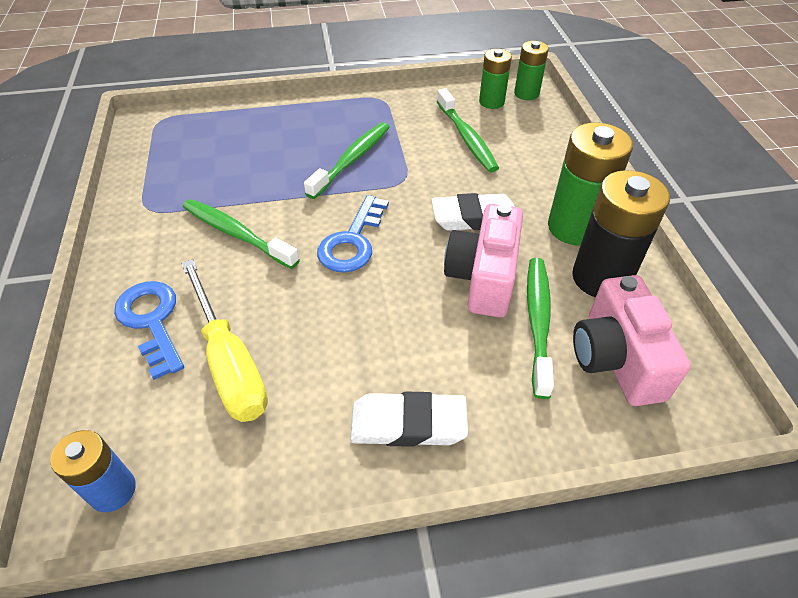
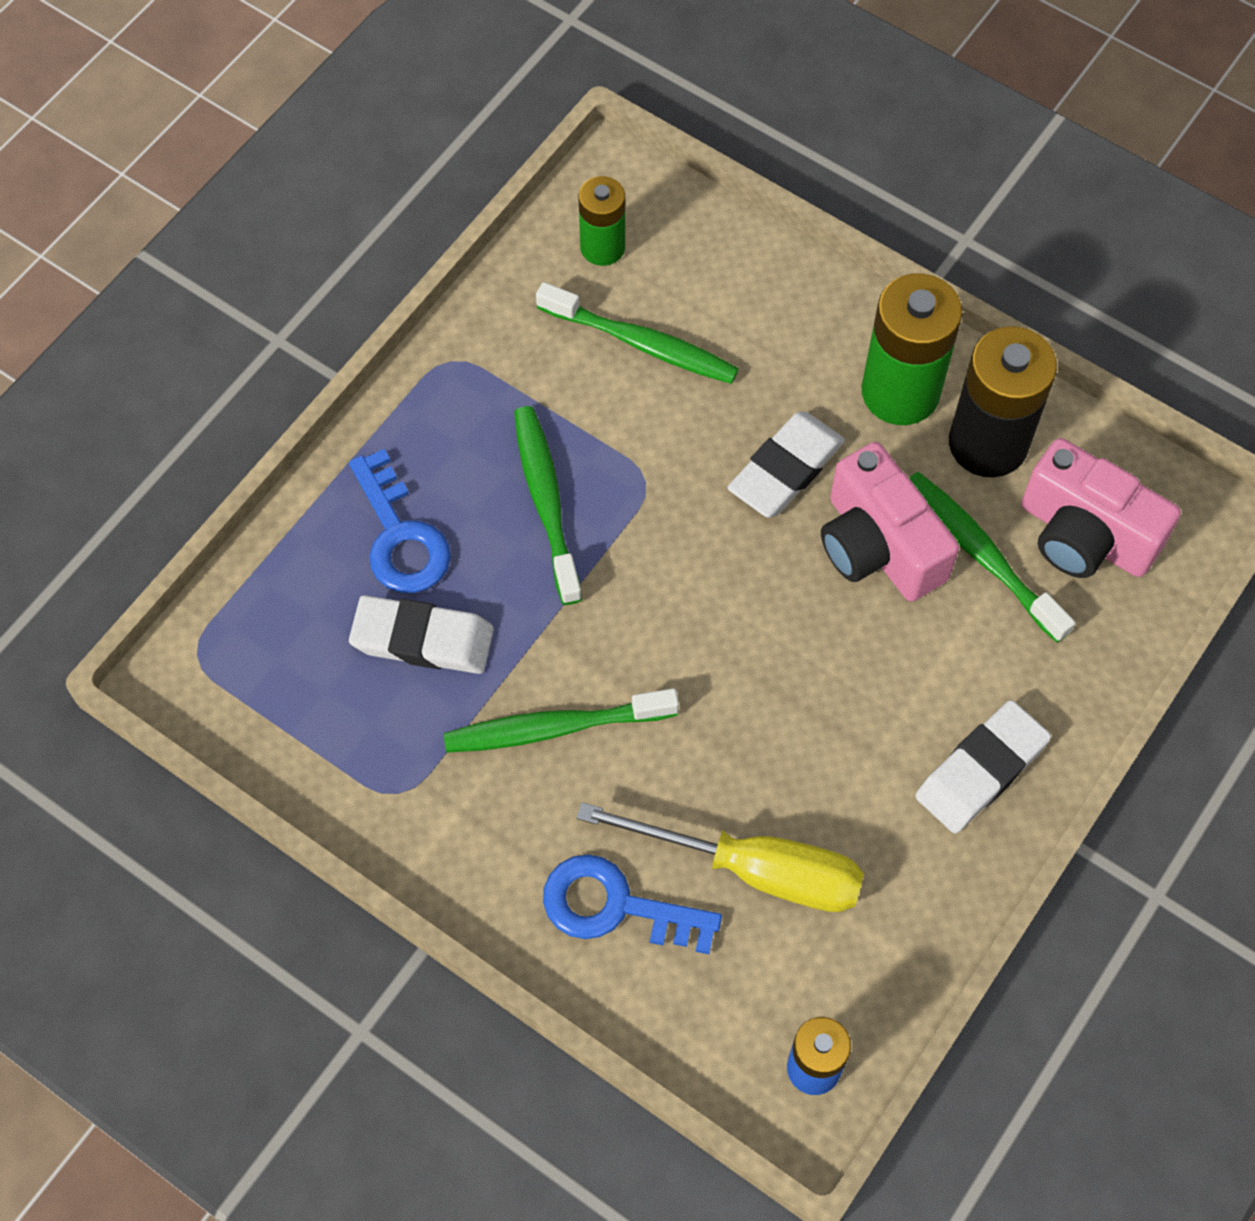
camera: 45 degrees left, 15 degrees up
blue key [317,195,389,273] -> blue key moved to [349,449,451,593]
green battery [514,41,549,100] -> none
none -> white eraser [349,595,494,674]

